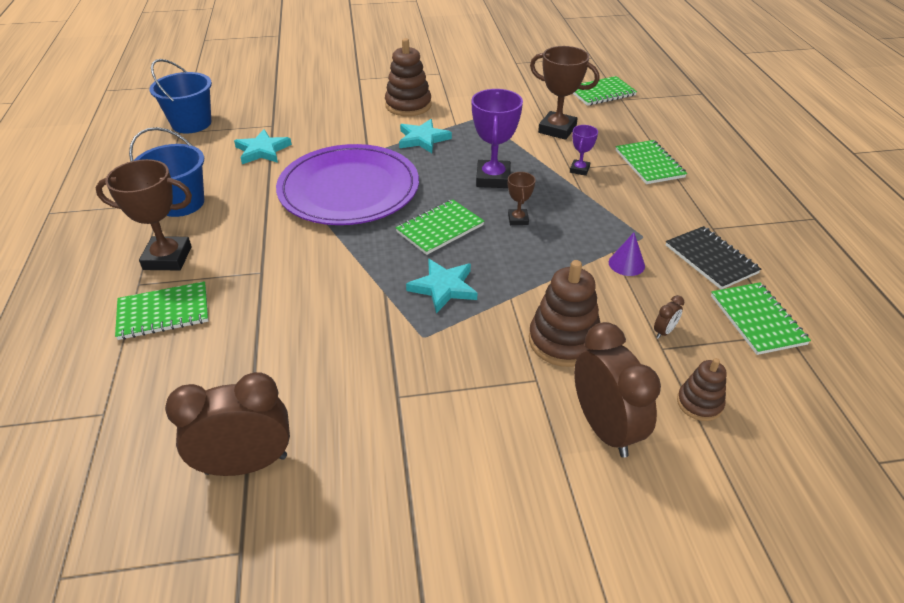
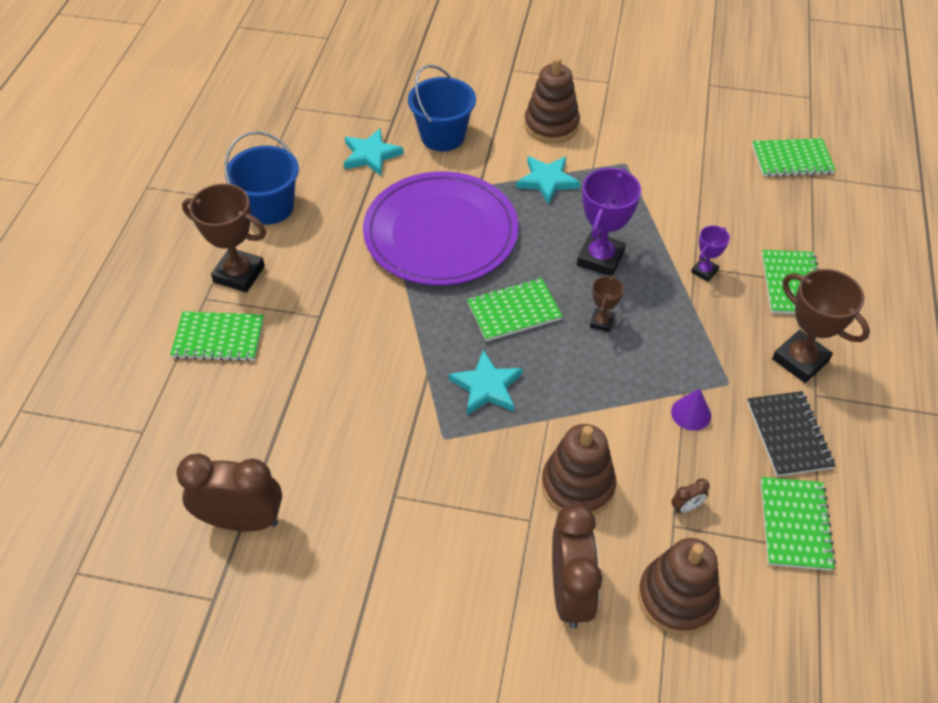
camera: 20 degrees right, 10 degrees up
blue bucket [149,59,212,134] -> blue bucket moved to [408,64,476,151]
brown trophy [530,46,599,140] -> brown trophy moved to [772,269,870,383]
brown stacking toy [677,358,727,421] -> brown stacking toy [638,538,720,635], size x1.72

